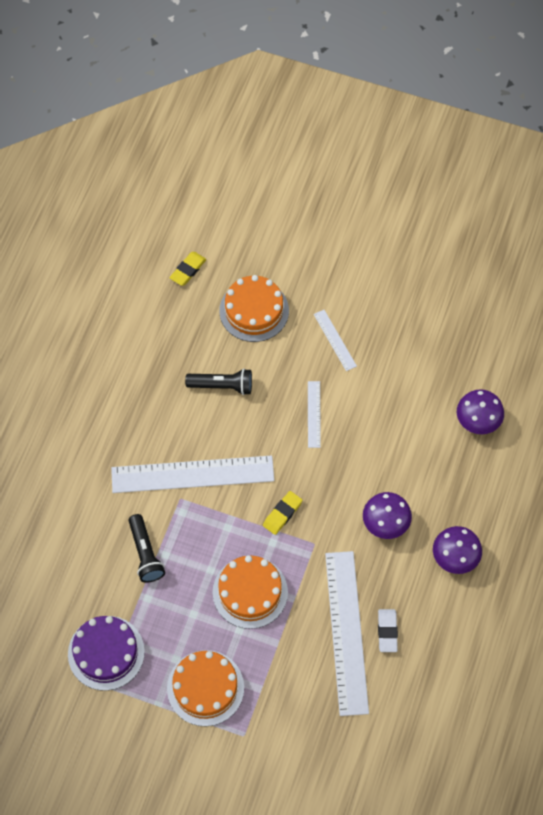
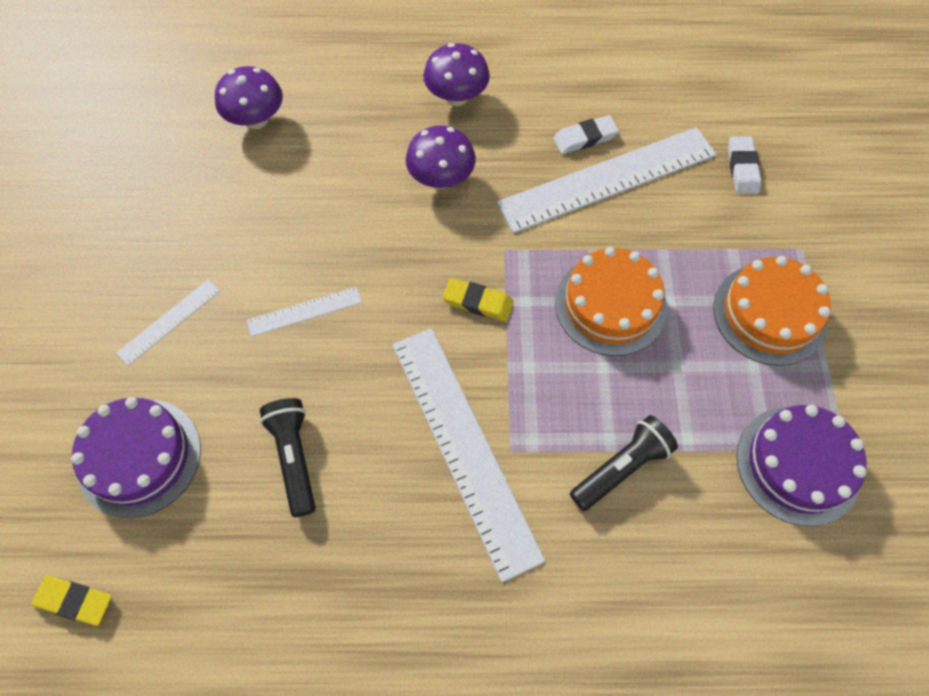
camera: 110 degrees left, 0 degrees up
orange cake [219,275,289,342] -> purple cake [71,397,201,518]
none -> white eraser [728,136,761,194]

